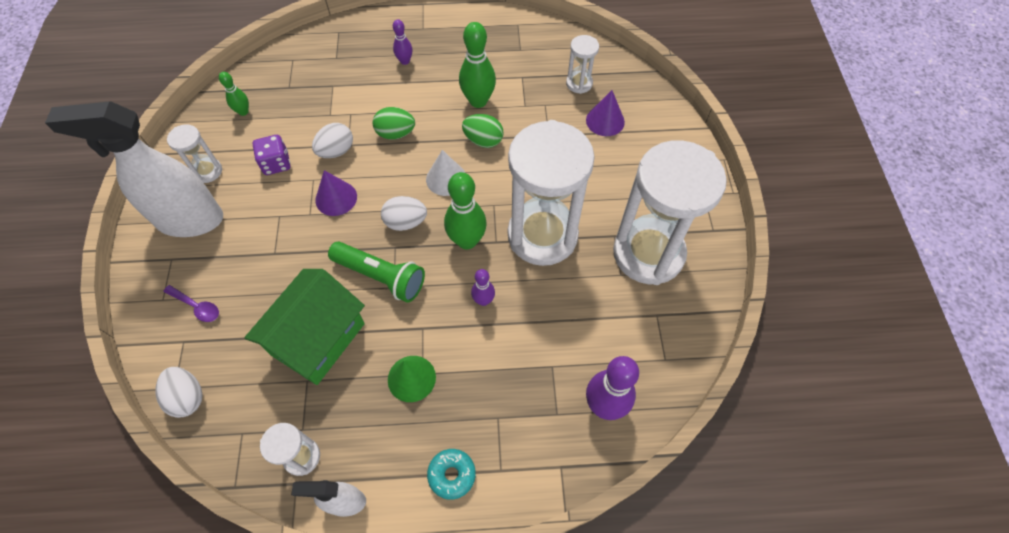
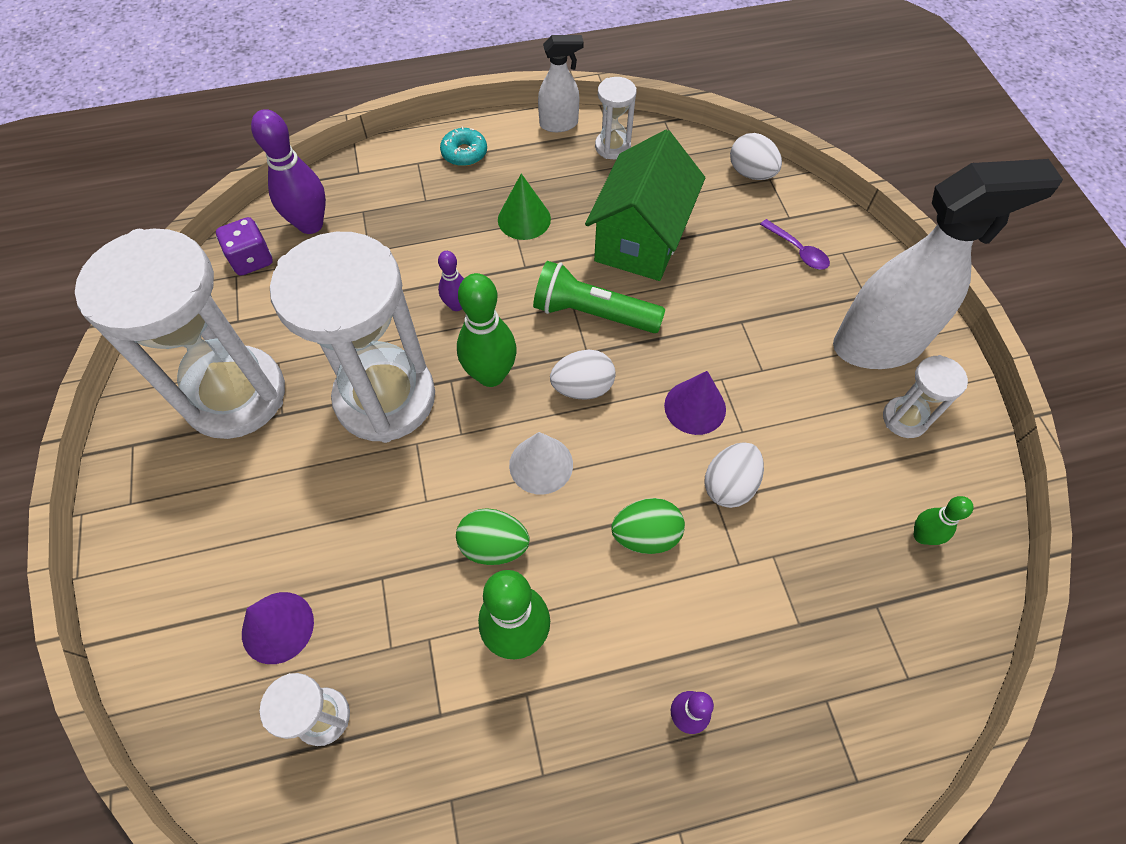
camera: 170 degrees right, 0 degrees up
purple spoon [163,285,219,322] -> purple spoon turned 150 degrees counterclockwise [760,219,830,270]
purple dice [253,135,290,175] -> purple dice moved to [216,217,273,276]

